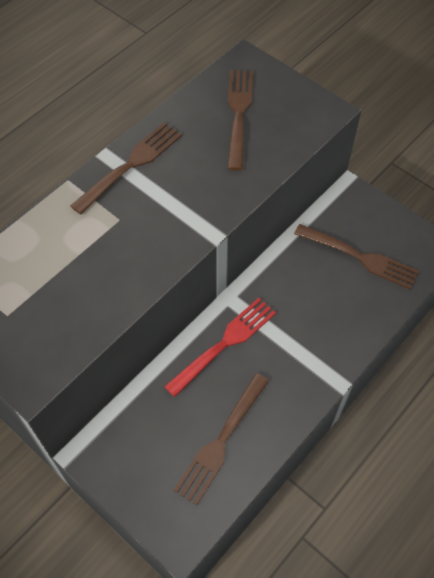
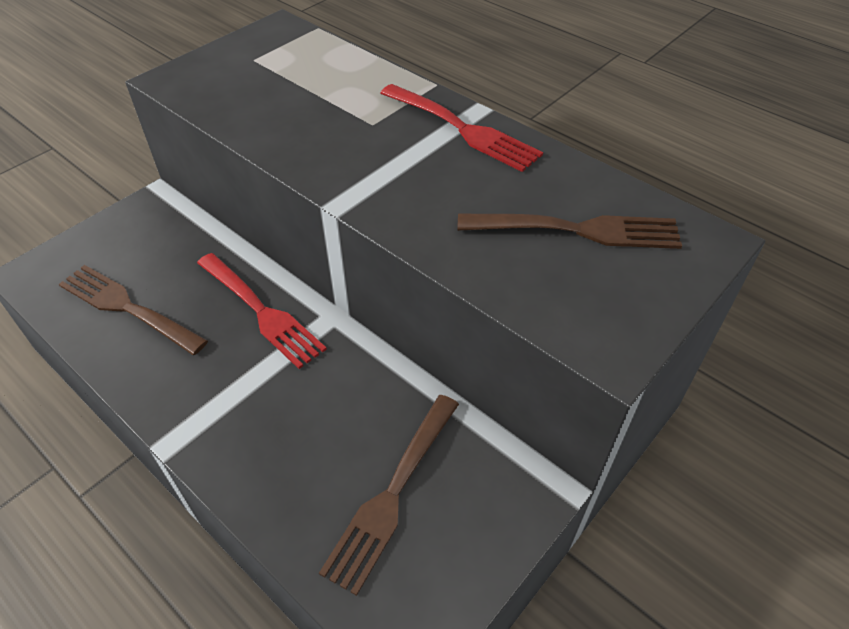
camera: 90 degrees right, 10 degrees down
brown fork [71,123,182,214] -> red fork [380,84,543,172]

